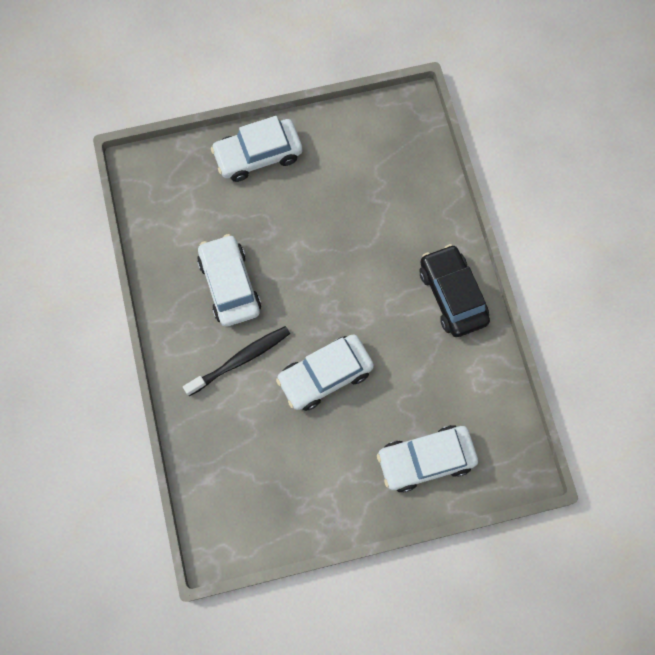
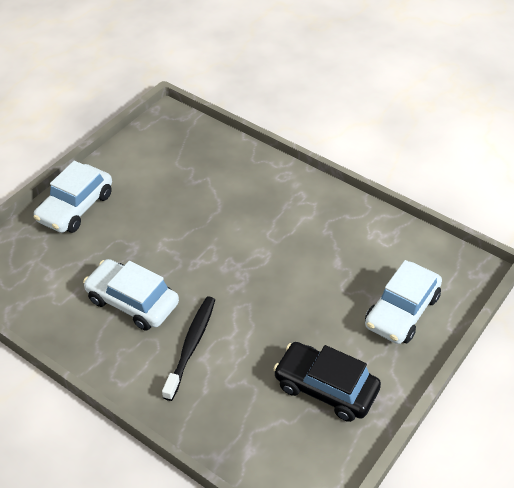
camera: 40 degrees left, 25 degrees down
white car [276,334,374,411] -> none
black car [420,244,490,337] -> black car moved to [274,342,381,422]

